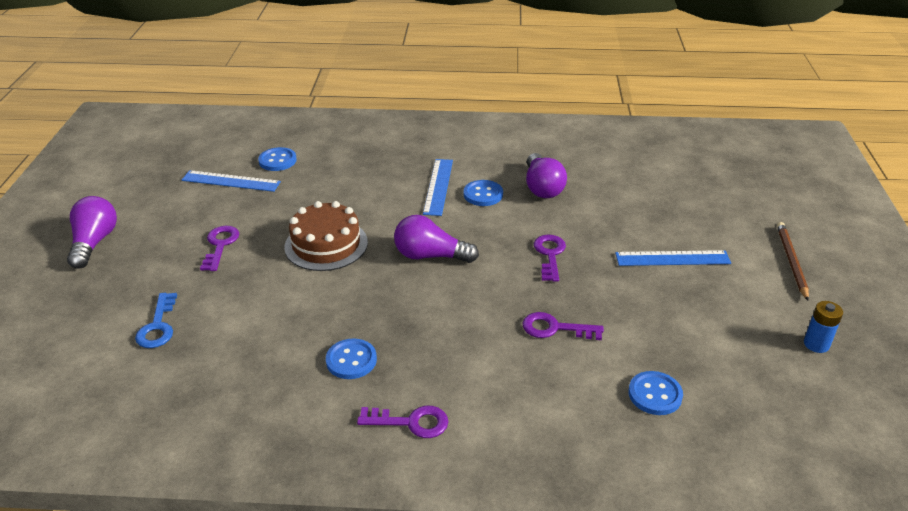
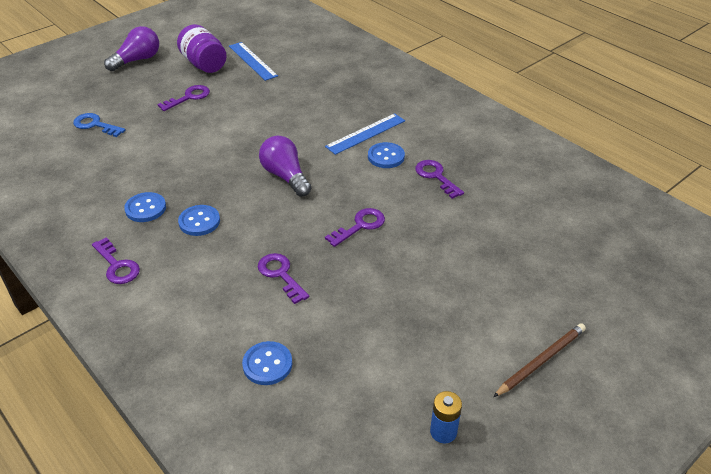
camera: 45 degrees right, 5 degrees up
blue key [135,293,177,348] -> blue key turned 75 degrees clockwise [73,113,126,137]
blue button [258,147,297,171] -> blue button moved to [178,205,220,236]
brown cake [284,201,368,271] -> none
purple light bulb [526,153,567,198] -> purple key [415,160,464,199]
blue ruler [615,250,731,266] -> none
none -> purple jar [177,24,227,73]

